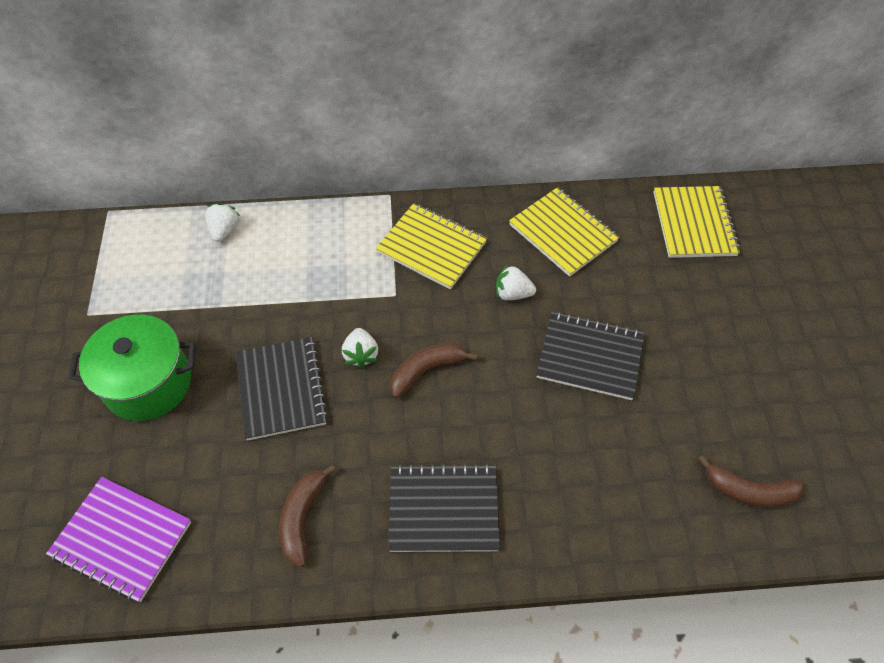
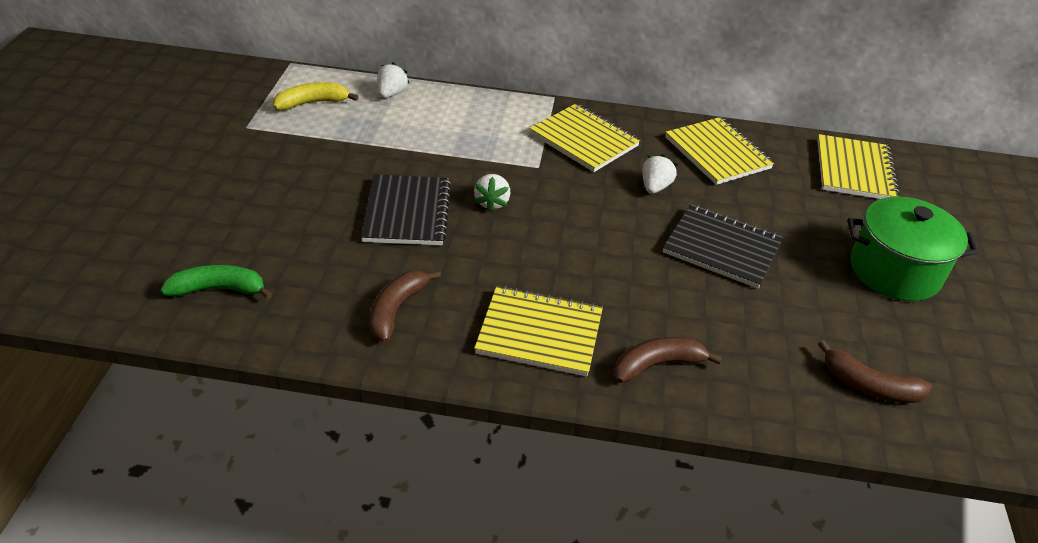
camera: 10 degrees right, 15 degrees down
purple notebook [46,477,191,602] -> green banana [160,265,272,299]
green pot [69,315,196,421] -> green pot moved to [847,196,979,301]
black notebook [388,464,500,552] -> yellow notebook [474,285,603,377]
brown banana [390,343,478,398] -> brown banana moved to [614,337,722,383]
white strawberry [496,265,536,301] -> white strawberry turned 90 degrees clockwise [642,154,678,194]
none -> yellow banana [273,82,359,110]

